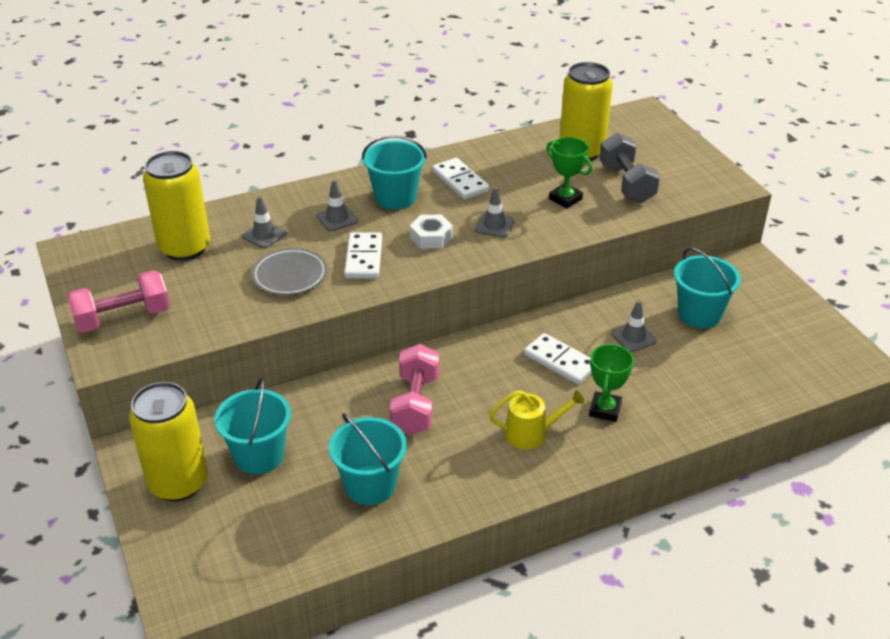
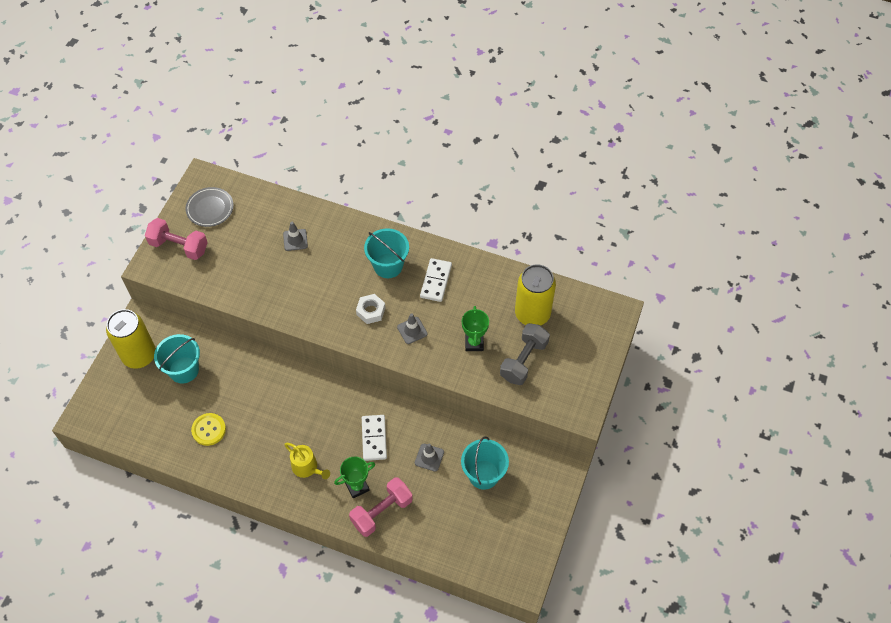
camera: 45 degrees right, 20 degrees up
yellow can [143,151,210,261] -> none
grey plate [252,248,327,295] -> grey plate moved to [185,187,234,227]
grey traffic cone [316,180,358,231] -> none
turquoise bucket [329,413,407,505] -> yellow button [191,413,226,446]
white domino [344,232,382,279] -> none
pink dumbbell [390,344,439,435] -> pink dumbbell moved to [349,477,413,537]

